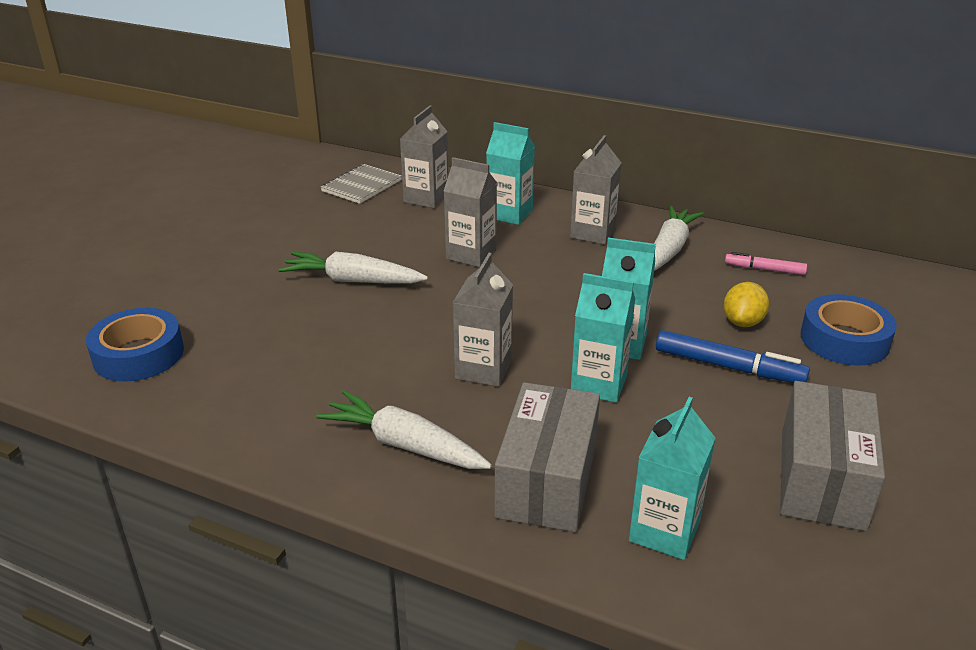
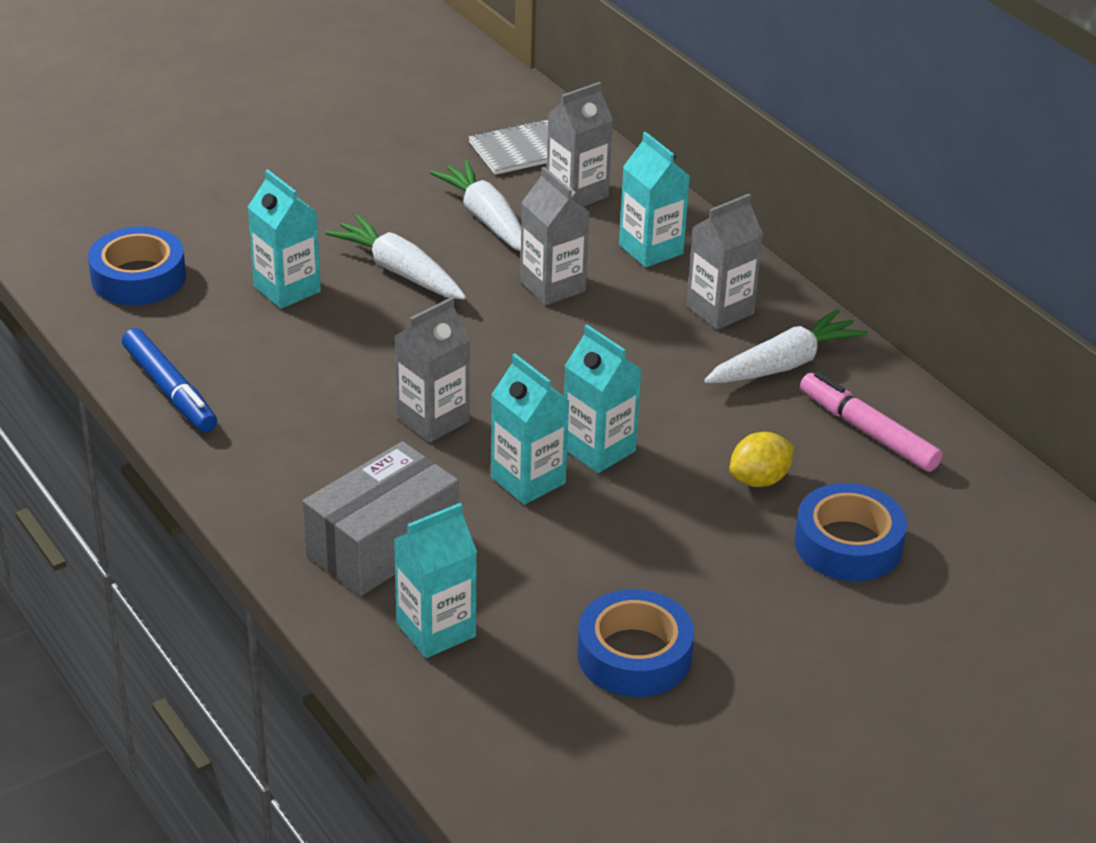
camera: 30 degrees right, 5 degrees up
white carrot [316,390,492,469] -> white carrot moved to [430,160,521,251]
blue marker [656,330,810,383] -> blue marker moved to [122,328,217,432]
pink marker [725,252,807,275] -> pink marker [800,372,943,472], size x1.62
grey box [780,381,885,531] -> blue tape [577,589,694,697]
none -> turquoise carton [248,169,321,309]

